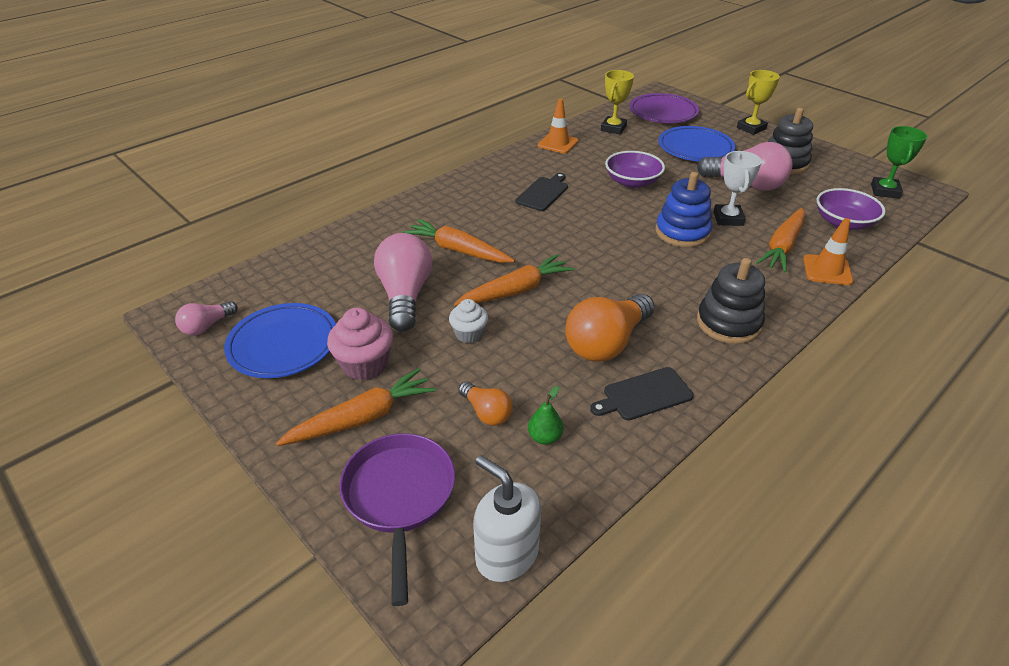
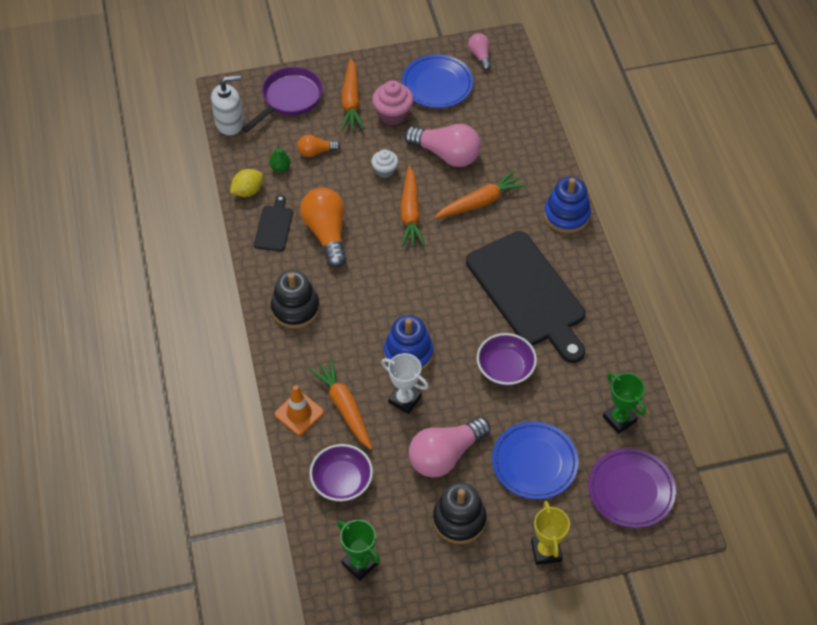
camera: 120 degrees right, 15 degrees up
purple pan [339,433,455,606] -> purple pan turned 75 degrees counterclockwise [242,67,323,132]
black cutting board [515,173,568,211] -> black cutting board [466,231,585,363], size x2.27
orange traffic cone [538,99,579,154] -> none
yellow trophy [601,70,634,135] -> green trophy [603,373,646,434]
none -> yellow lemon [230,169,263,197]
none -> blue stacking toy [544,177,591,233]

